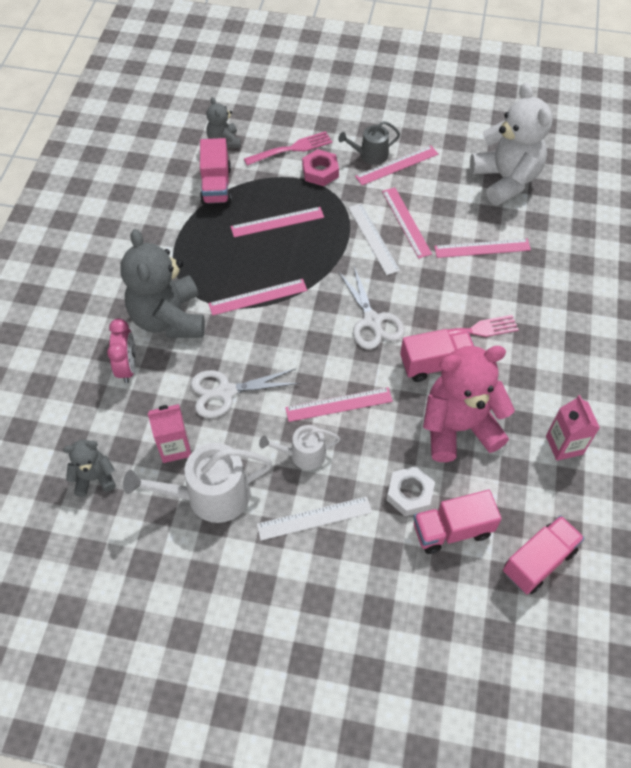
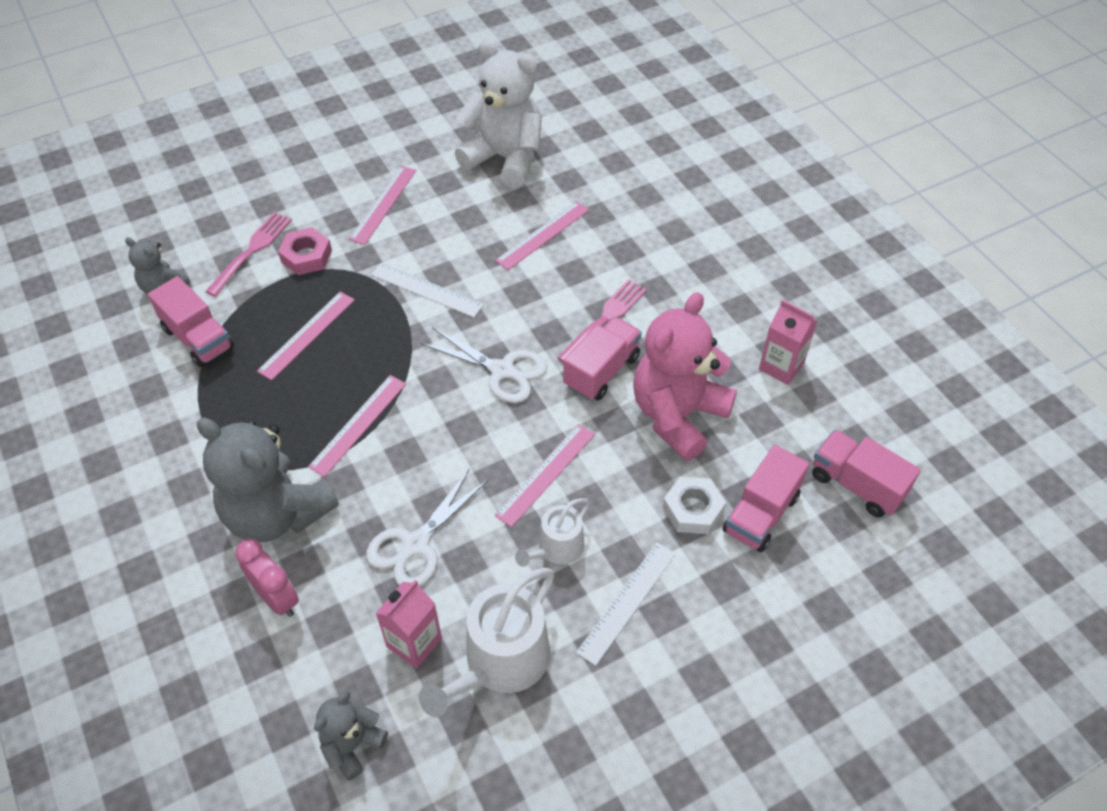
camera: 40 degrees left, 5 degrees down
grey watering can [338,121,400,165] -> none
pink ruler [382,188,432,258] -> none
pink truck [503,515,585,594] -> pink truck turned 60 degrees counterclockwise [812,429,921,518]

